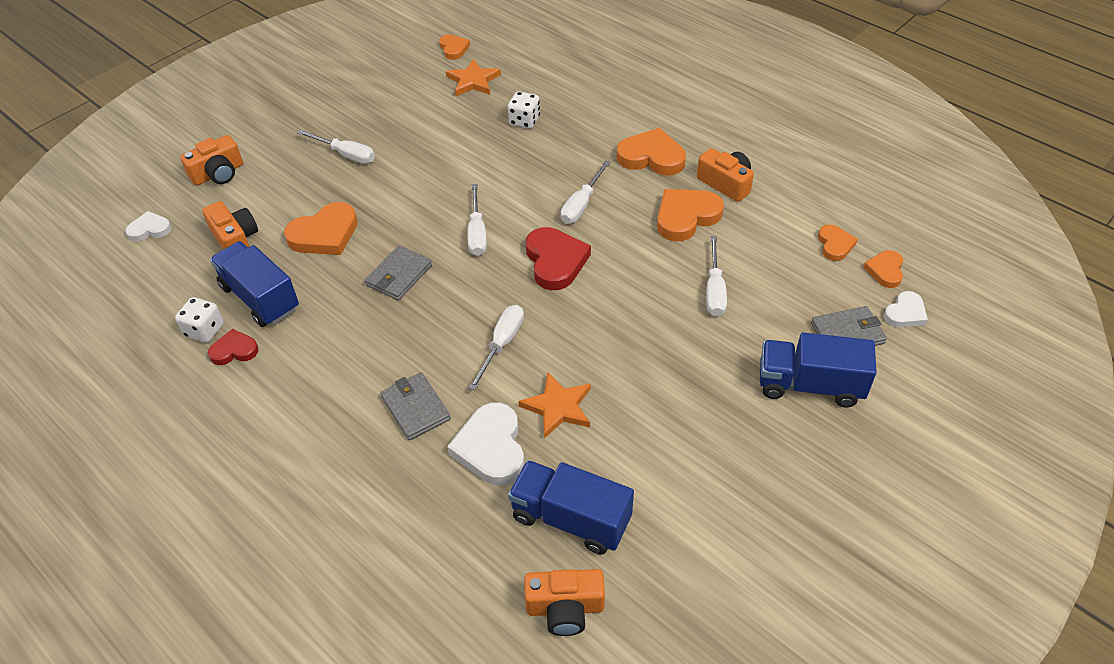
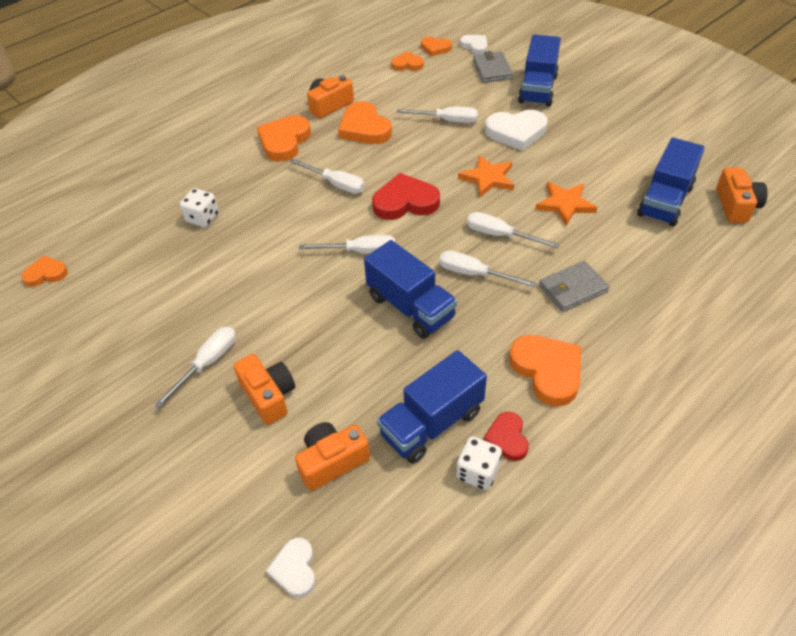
camera: 85 degrees left, 0 degrees up
orange camera [180,135,243,185] -> orange camera moved to [233,354,295,425]
orange heart [284,202,358,255] -> orange heart moved to [509,335,581,406]
grey wallet [365,245,432,300] -> blue truck [364,240,457,339]
orange star [446,59,501,96] -> orange star moved to [458,155,514,198]
white heart [447,403,524,486] -> white heart moved to [485,110,548,151]
none -> white screwdriver [439,250,537,287]

